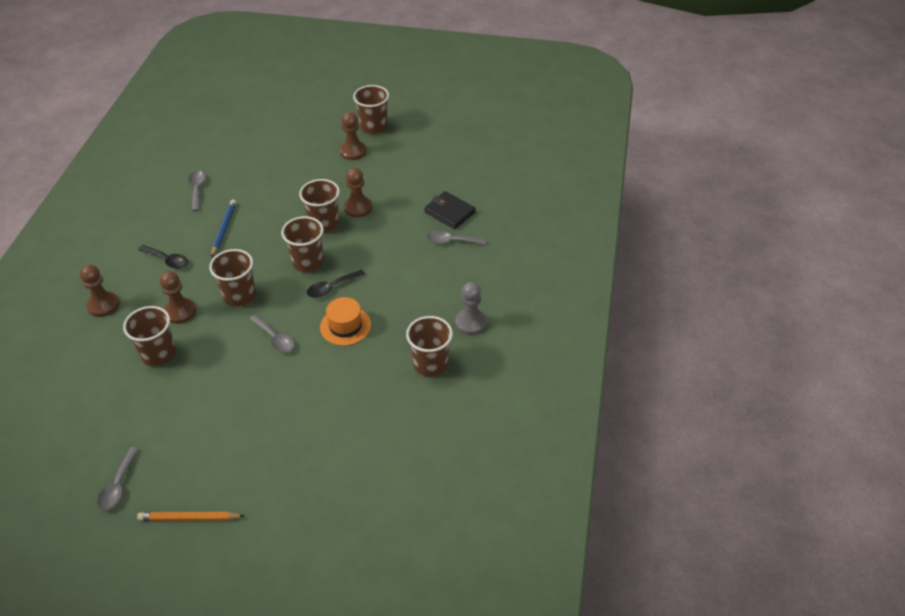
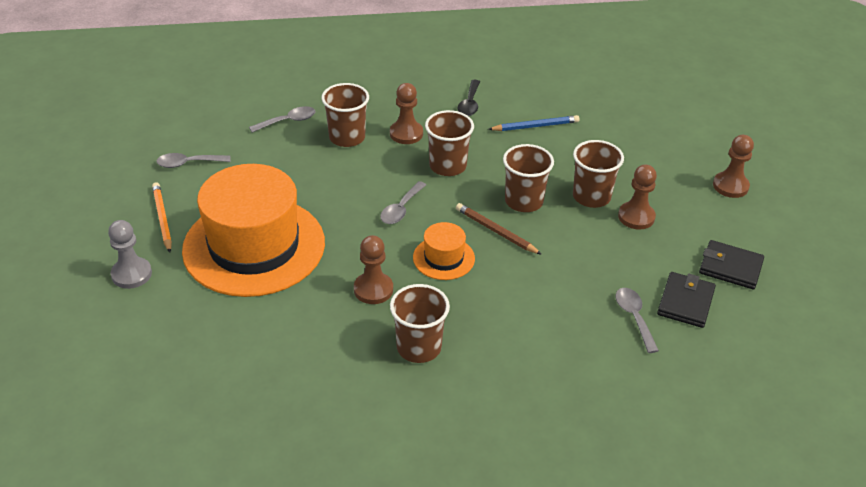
camera: 70 degrees right, 5 degrees down
brown pawn [80,265,119,317] -> brown pawn moved to [354,235,393,304]
grey spoon [188,170,206,211] -> grey spoon moved to [249,106,316,133]
black spoon [307,269,365,298] -> brown pencil [456,203,542,255]
brown cup [353,85,389,134] -> none
grey pawn [455,282,487,335] -> grey pawn moved to [108,220,152,289]
none -> orange hat [182,164,325,297]
none -> black wallet [699,240,764,290]

